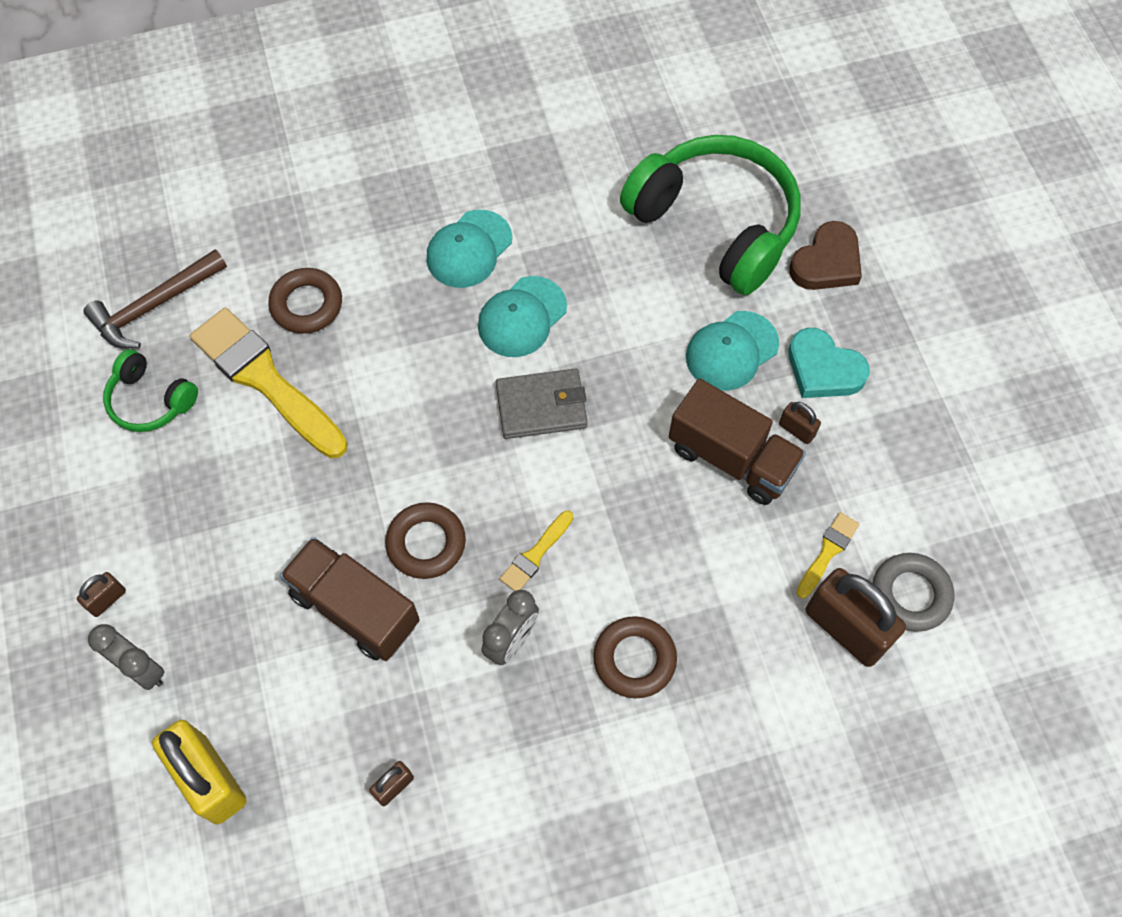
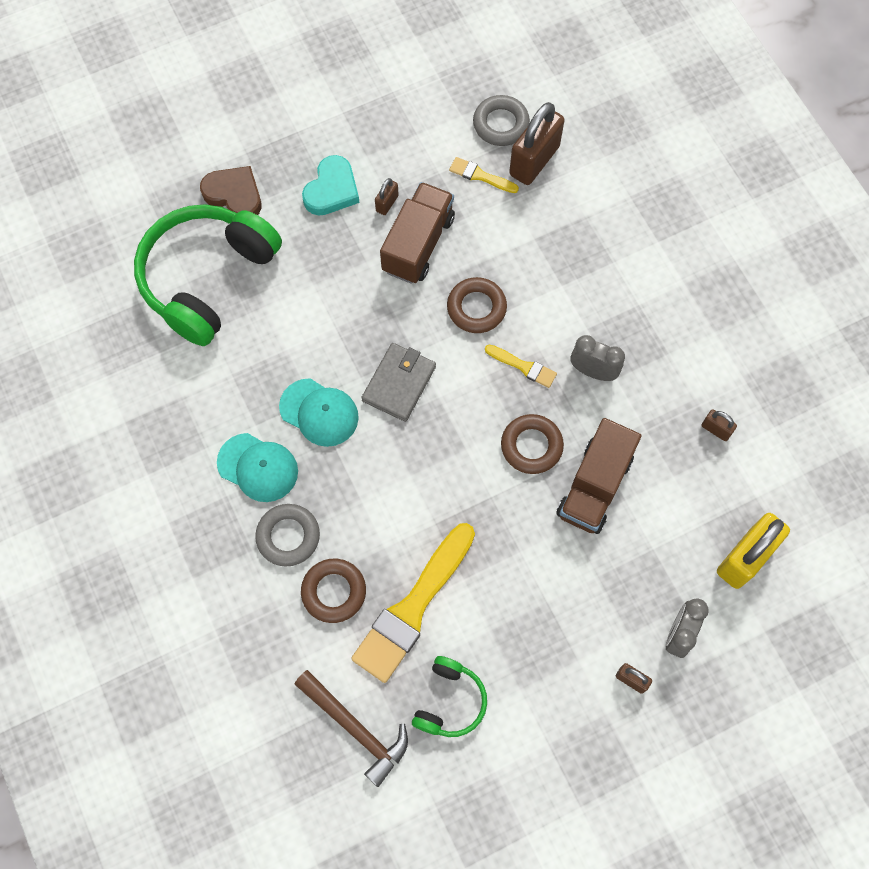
camera: 100 degrees left, 5 degrees up
grey wallet [496,368,588,439] -> grey wallet turned 45 degrees clockwise [361,343,436,422]
brown ring [593,616,677,698] -> brown ring moved to [447,277,507,333]
turquoise cap [686,311,779,391] -> none
none -> grey ring [255,504,320,567]

